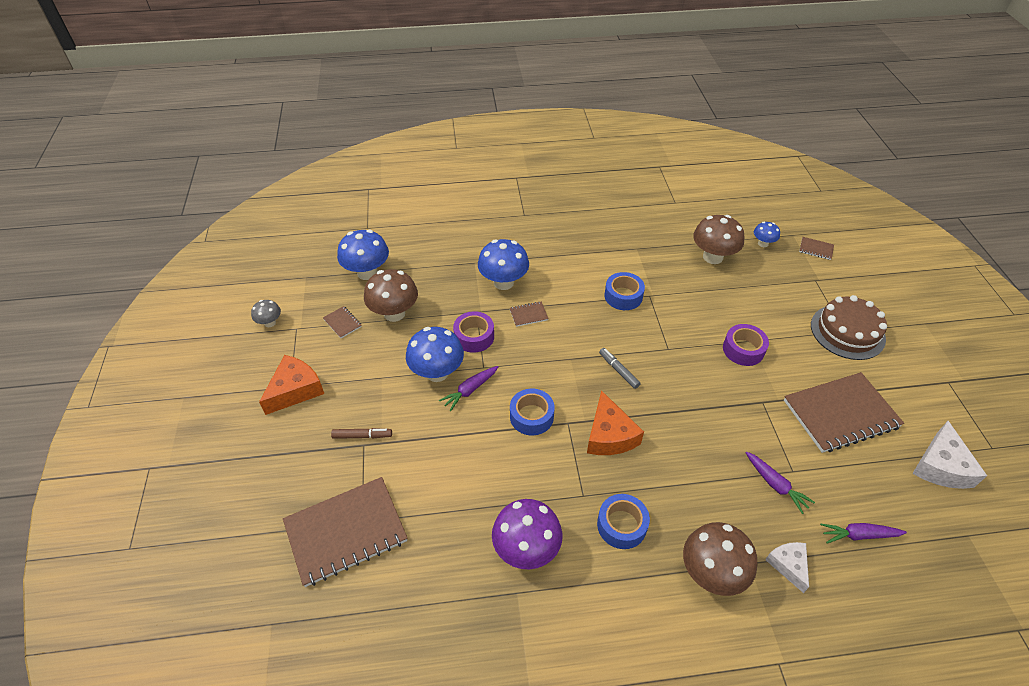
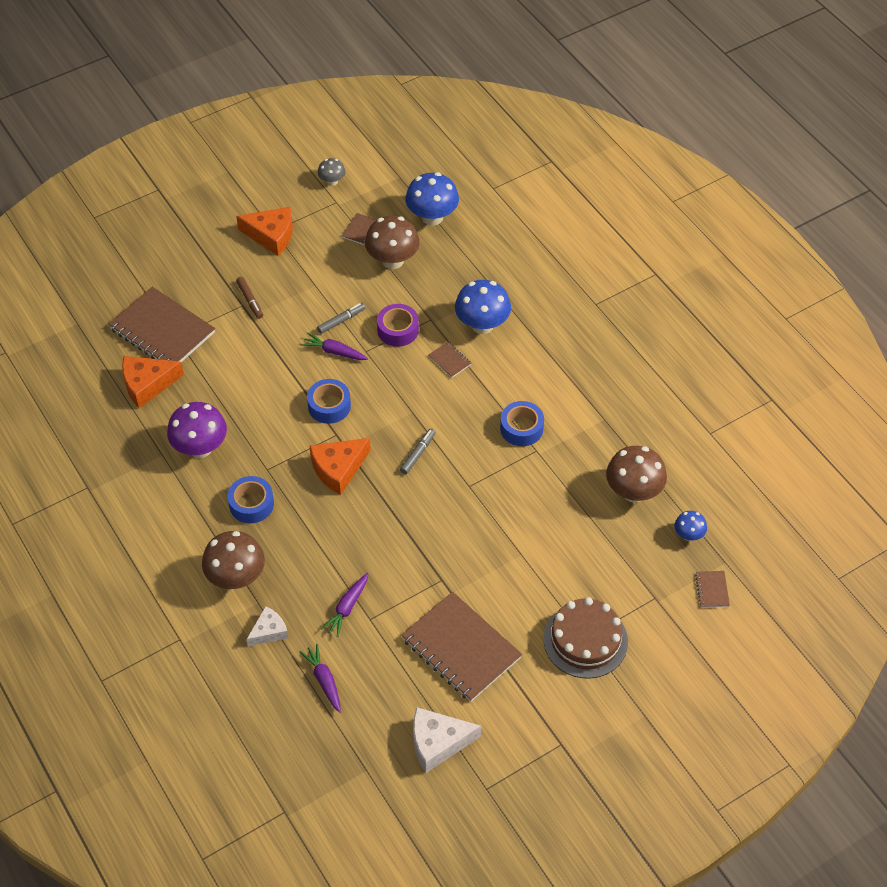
camera: 65 degrees right, 5 degrees up
blue mushroom [406,327,464,382] -> grey marker [317,303,366,334]
purple tape [723,324,769,366] -> none
none -> orange cheese [122,356,184,408]

